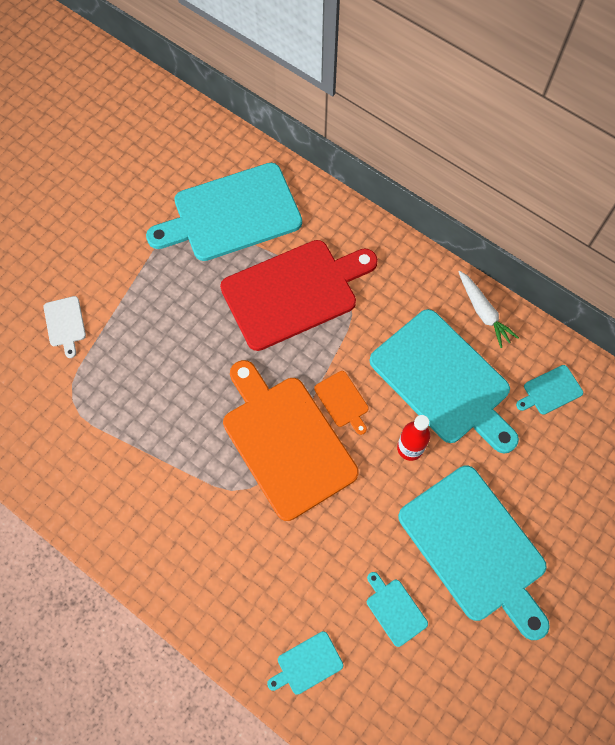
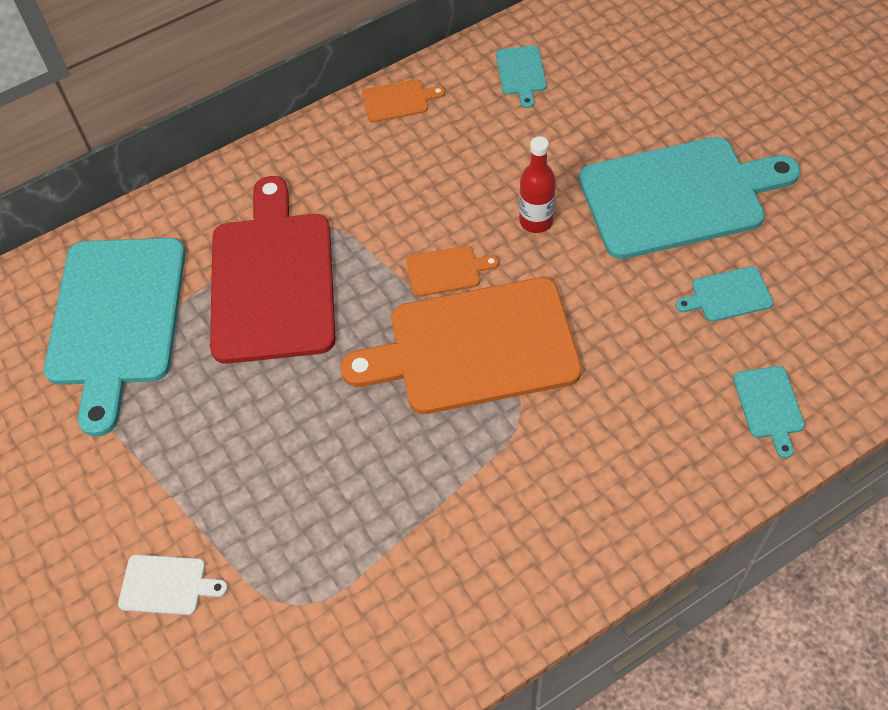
camera: 65 degrees left, 10 degrees down
turquoise cutting board [370,309,519,454] -> none
white carrot [458,271,519,348] -> orange cutting board [362,79,445,123]

